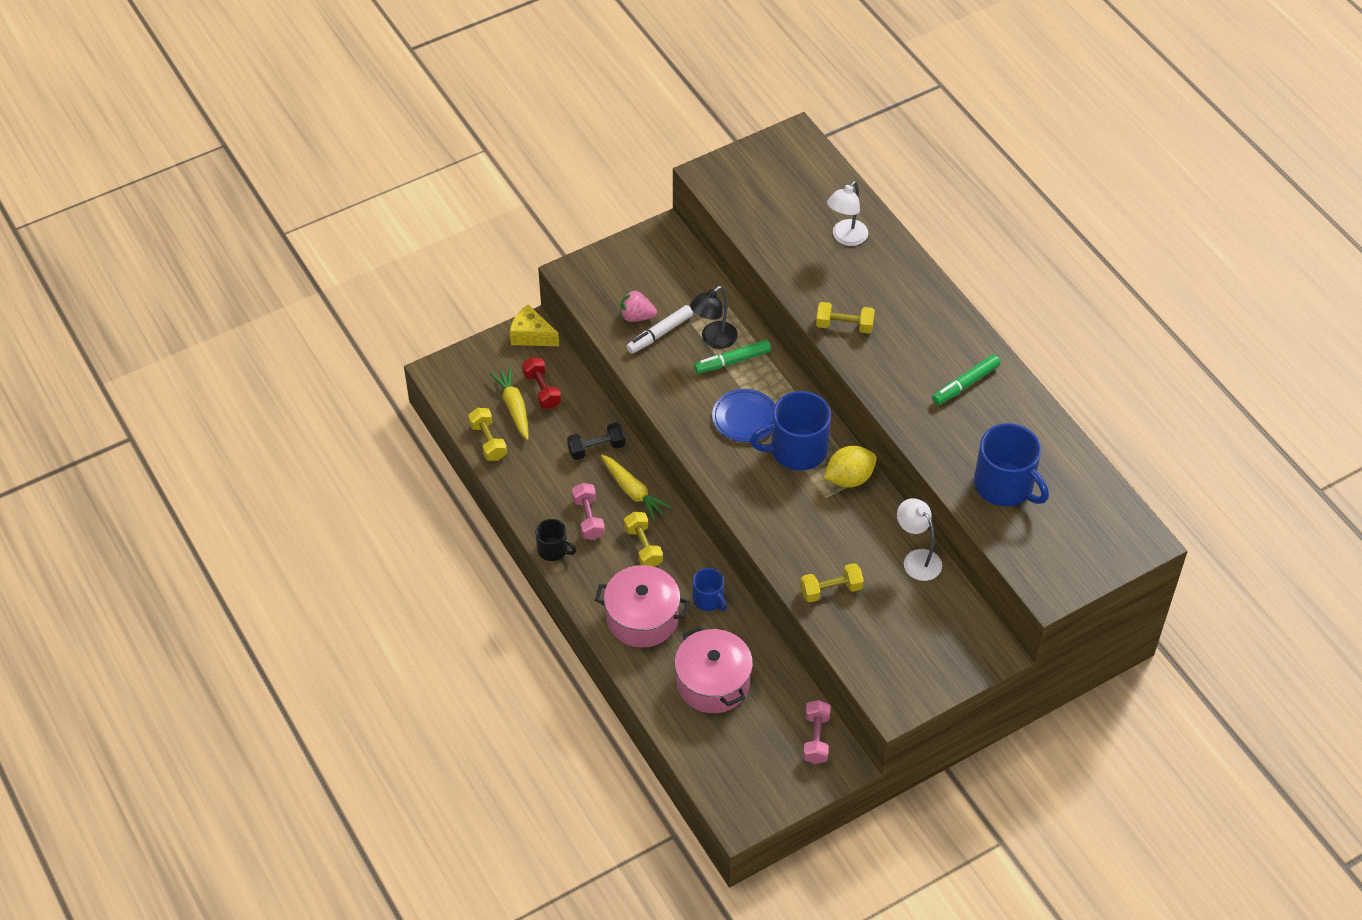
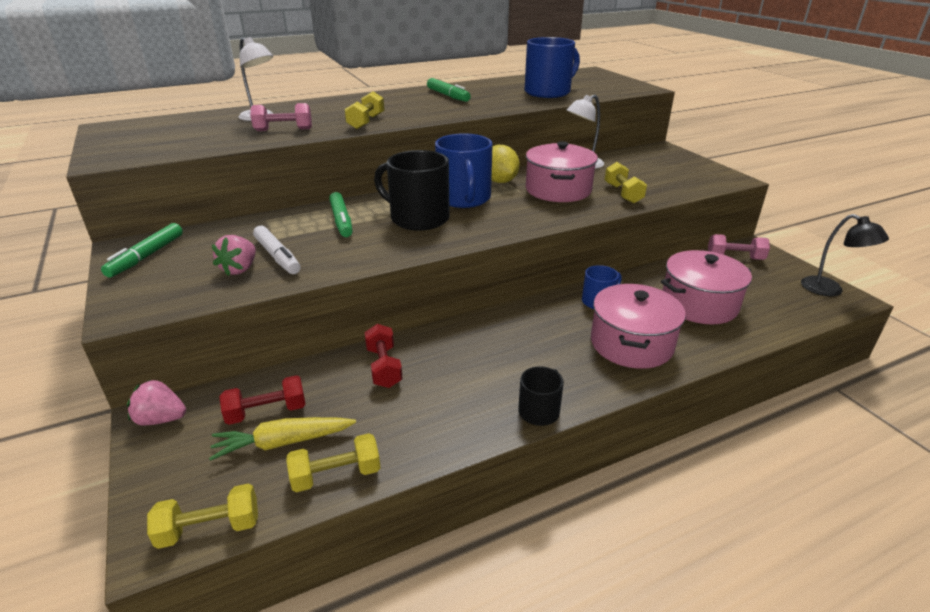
camera: 85 degrees left, 20 degrees down
yellow cheese [510,305,559,346] -> pink strawberry [127,379,186,425]
black dumbbell [567,422,625,460] -> red dumbbell [364,324,403,388]
pink dumbbell [572,483,605,540] -> pink dumbbell moved to [250,103,312,131]
yellow carrot [601,455,672,521] -> none
yellow dumbbell [624,512,663,567] -> yellow dumbbell moved to [147,483,258,549]
black lamp [690,286,738,349] -> black lamp moved to [801,214,889,296]
blue plate [712,389,775,442] -> black mug [374,150,450,231]
none -> green marker [101,223,183,278]
none -> pink pot [526,141,598,202]

